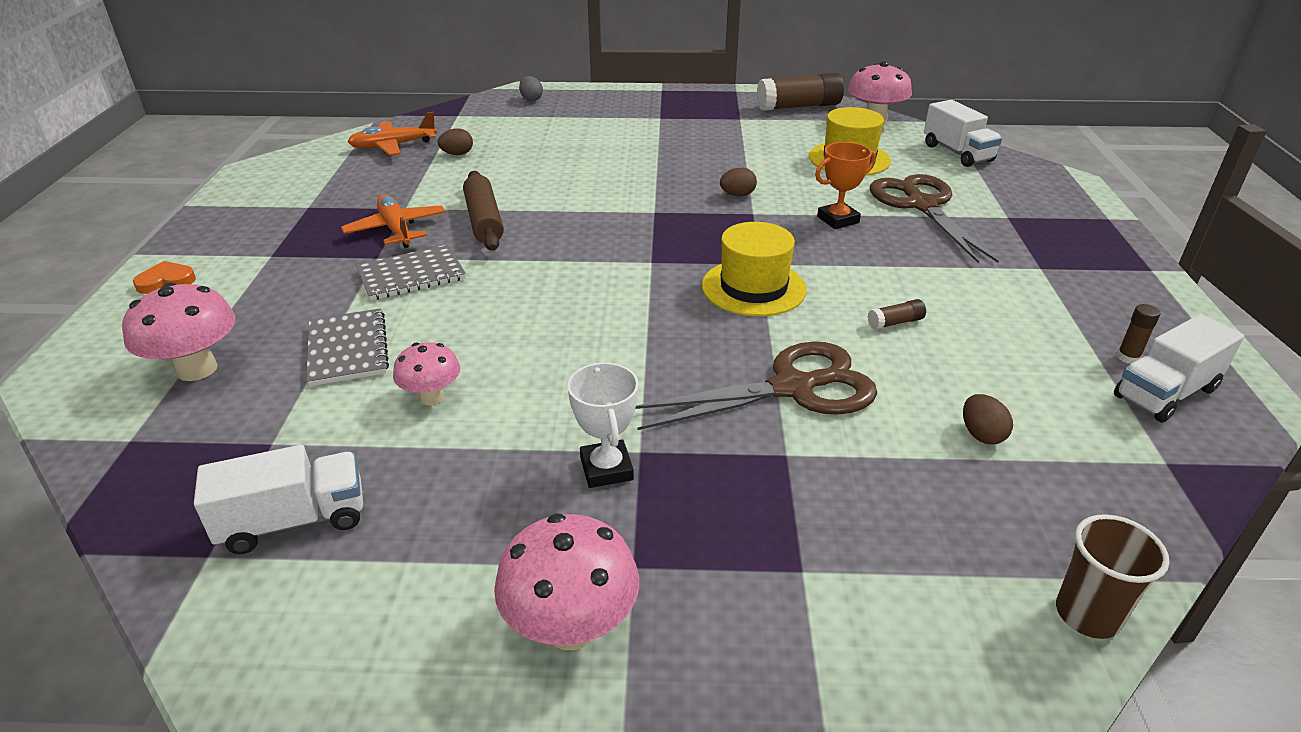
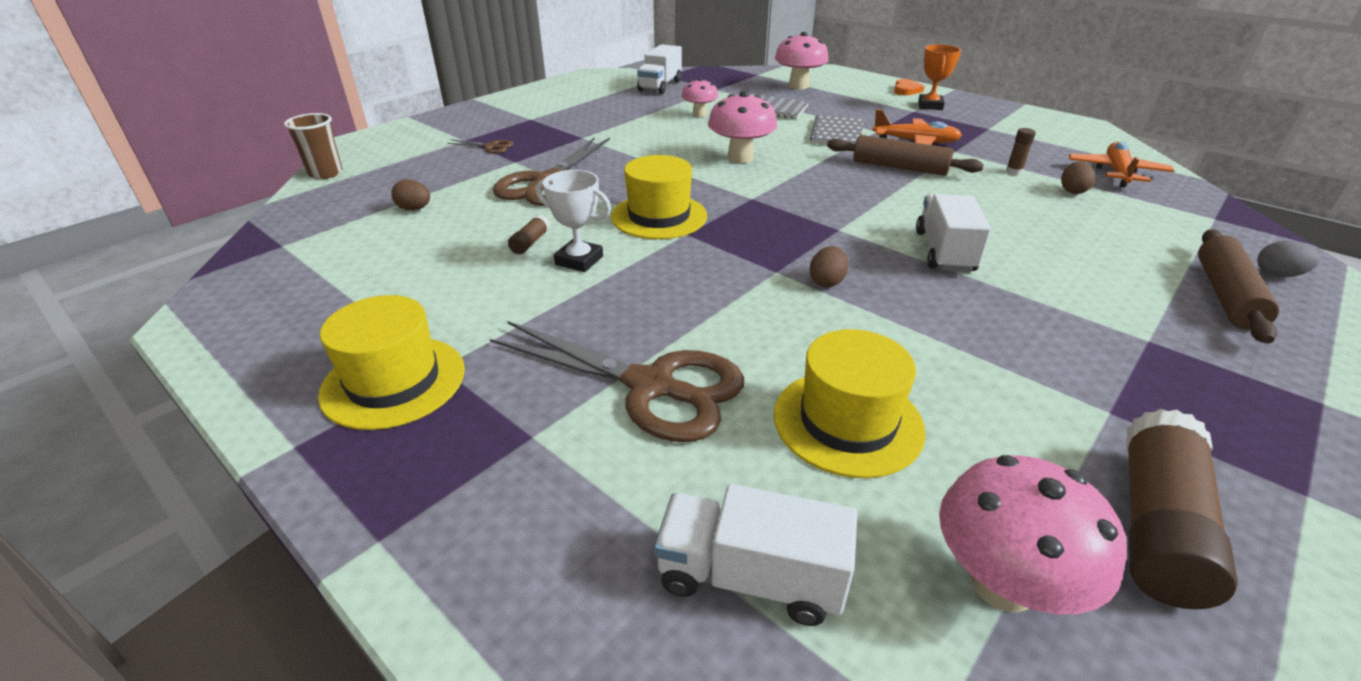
camera: 130 degrees right, 0 degrees up
pink mushroom [494,514,639,650] -> pink mushroom moved to [708,91,777,163]
white trophy [567,363,639,488] -> white trophy moved to [536,170,611,272]
orange trophy [815,142,876,229] -> orange trophy moved to [918,44,961,110]
white truck [1114,314,1244,423] -> white truck moved to [916,194,991,272]
brown glue stick [1117,304,1160,364] -> brown glue stick moved to [1006,128,1036,175]
none -> yellow hat [318,295,465,430]
none -> brown scissors [447,139,514,153]
none -> brown rolling pin [1198,229,1279,344]

